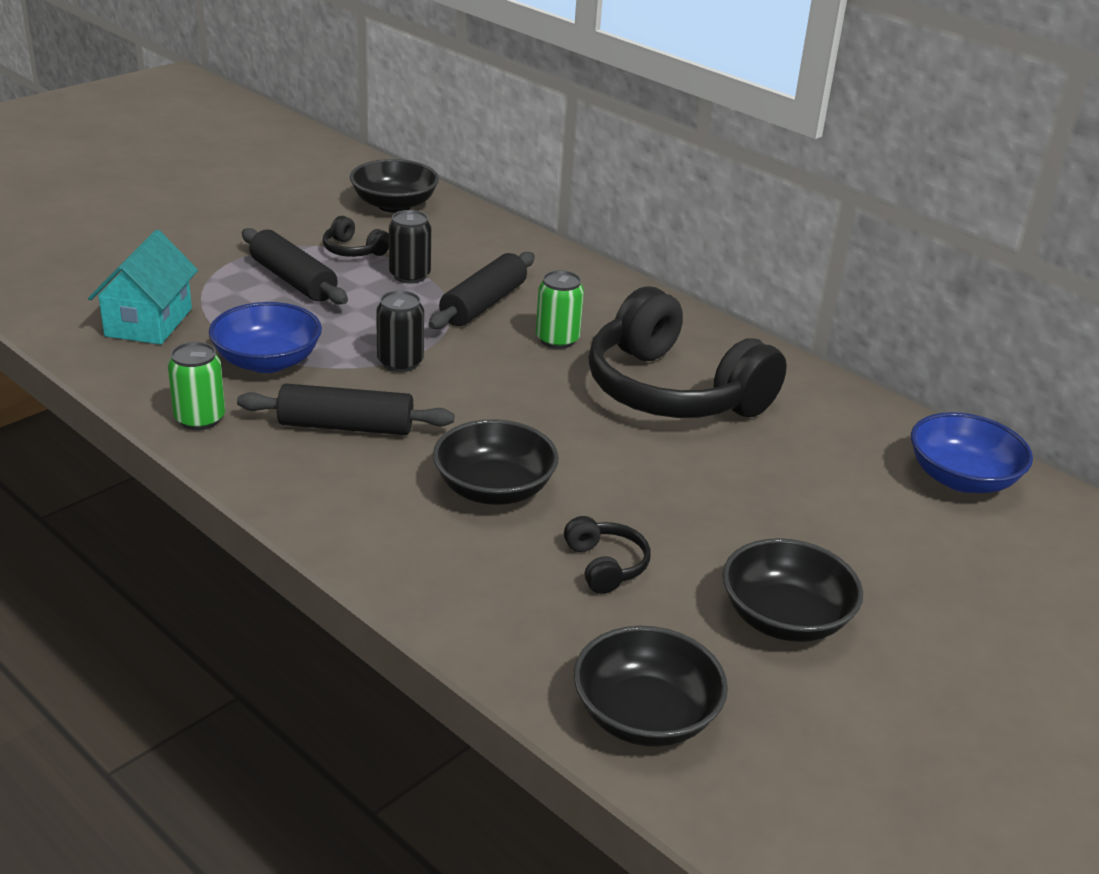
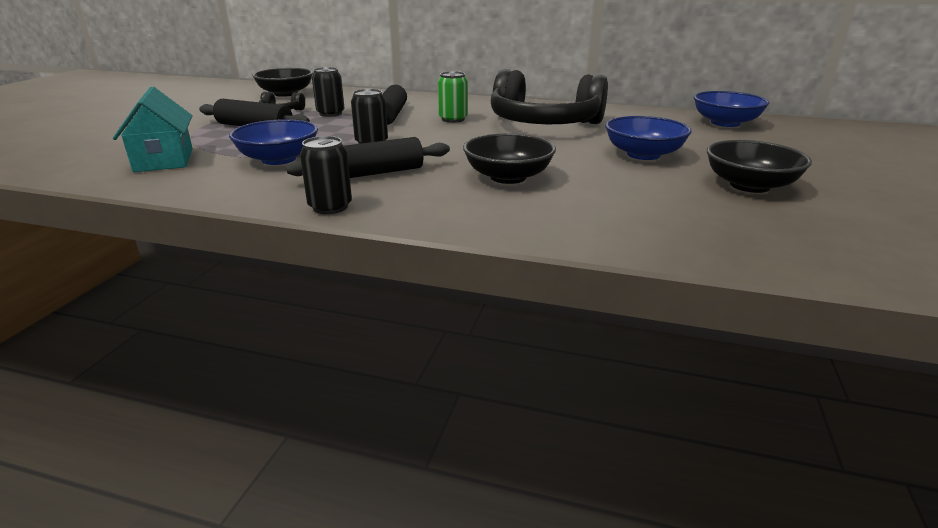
camera: 25 degrees left, 5 degrees down
green can [168,342,225,430] -> none
black headphones [564,516,651,594] -> none
black bowl [574,626,728,747] -> none
none -> black can [300,136,352,214]
none -> blue bowl [605,116,692,160]

